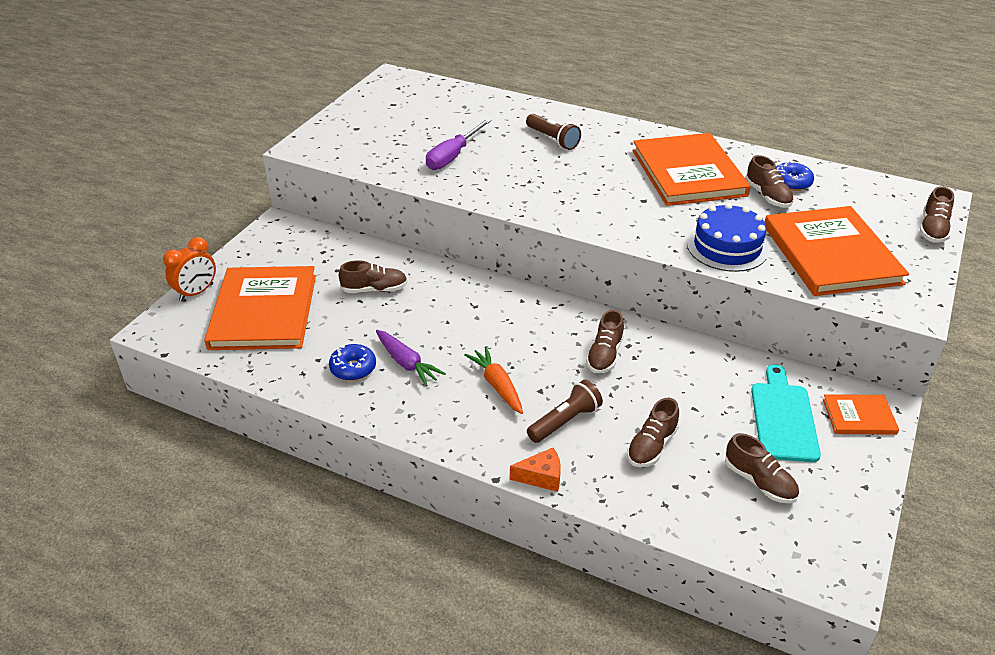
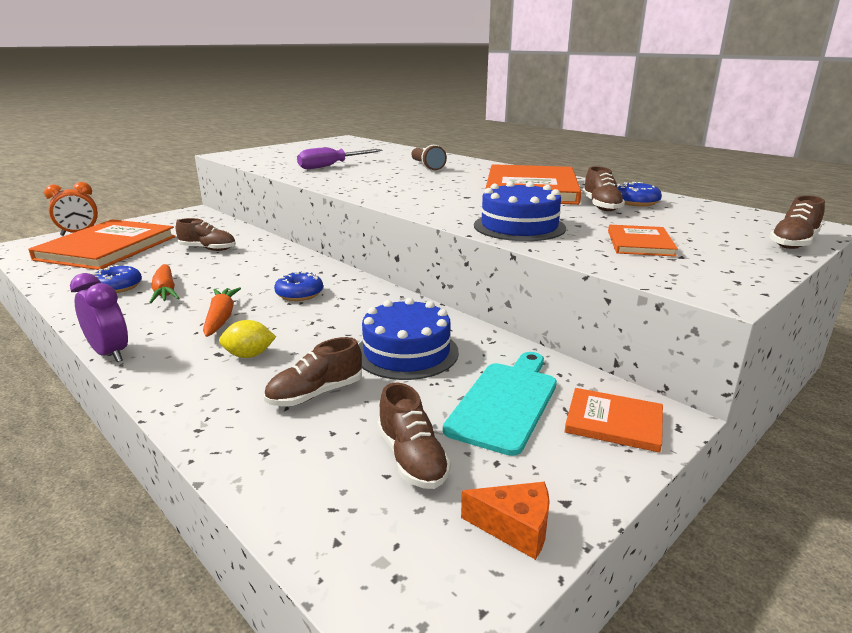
camera: 20 degrees right, 15 degrees down
purple carrot [376,330,446,386] -> orange carrot [150,264,179,303]
orange cheese [510,448,561,492] -> orange cheese moved to [461,482,550,560]
brown flashlight [527,380,603,443] -> yellow lemon [219,320,276,358]
brown shoe [586,310,624,373] -> none
orange book [765,206,909,296] -> orange book [608,225,678,257], size x0.47
none -> purple clock [70,273,128,362]
none -> blue donut [274,271,323,301]
none -> blue cake [358,298,459,380]

